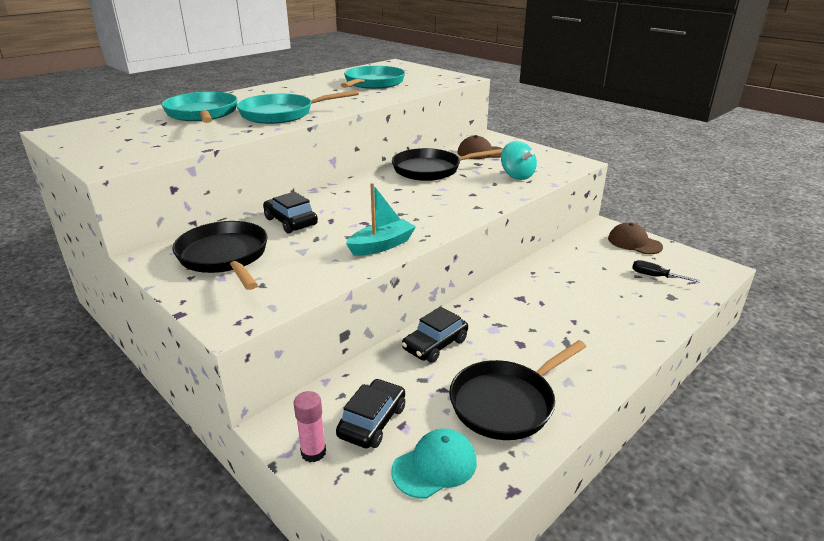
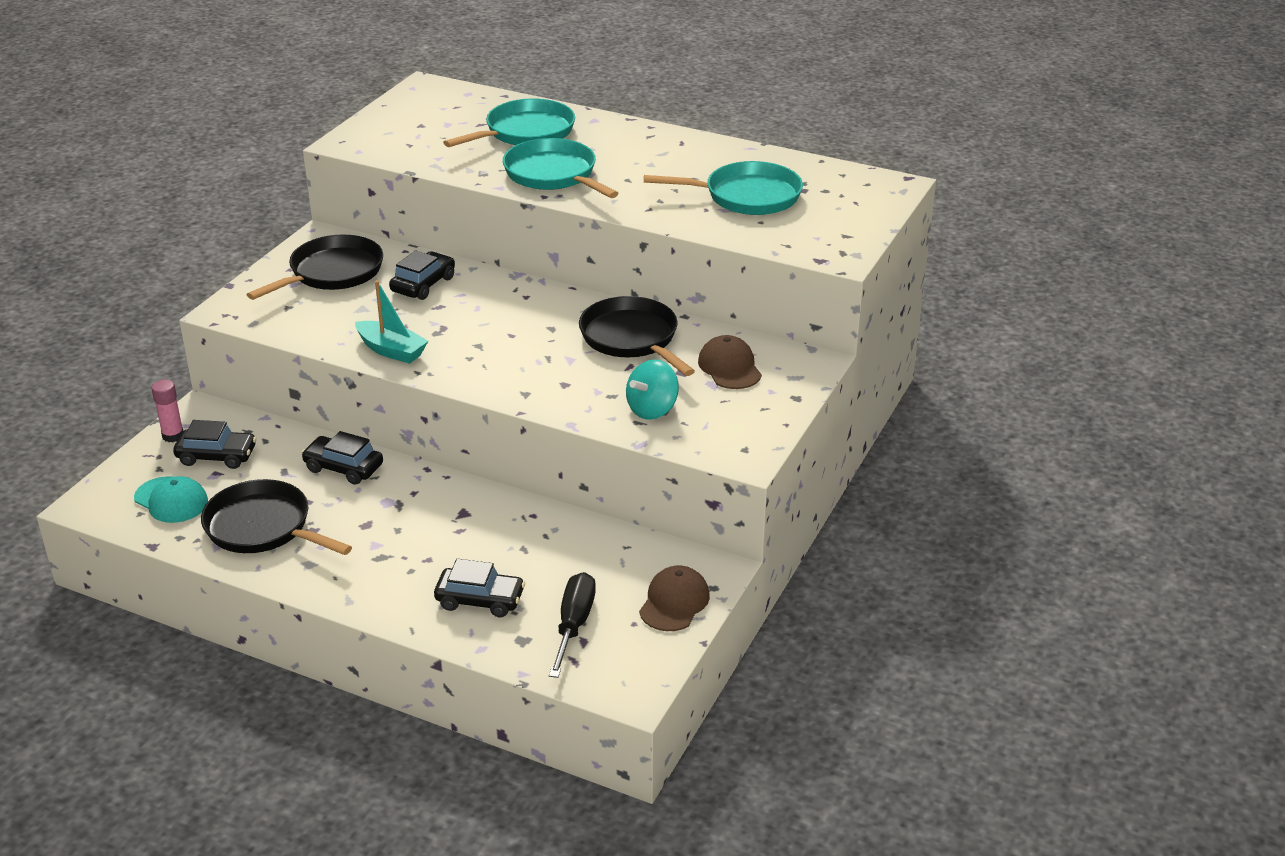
camera: 70 degrees right, 5 degrees up
black screwdriver [632,260,701,283] -> black screwdriver [549,572,596,678], size x1.52
none -> black car [434,559,525,617]

